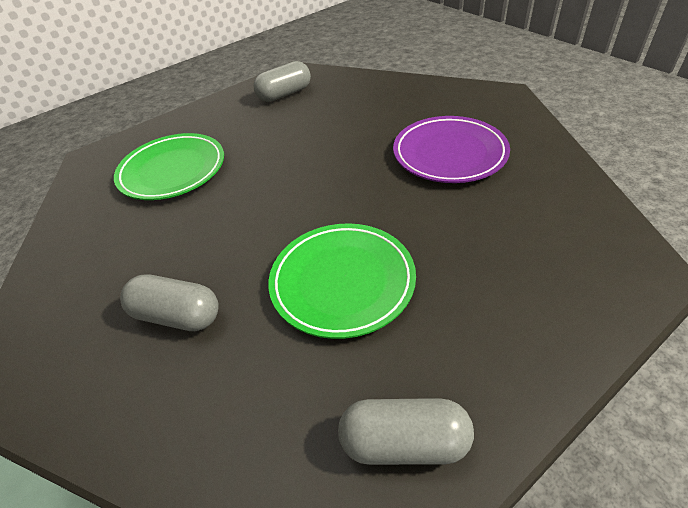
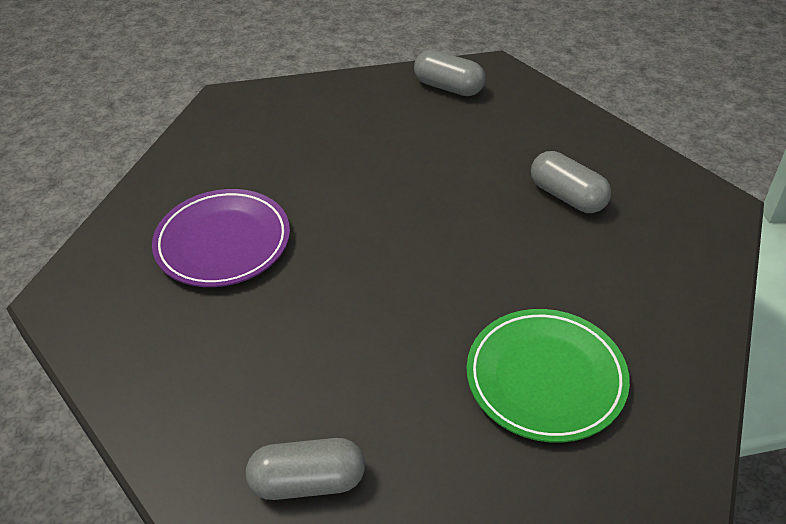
camera: 155 degrees left, 0 degrees up
green plate [268,223,416,339] -> none

